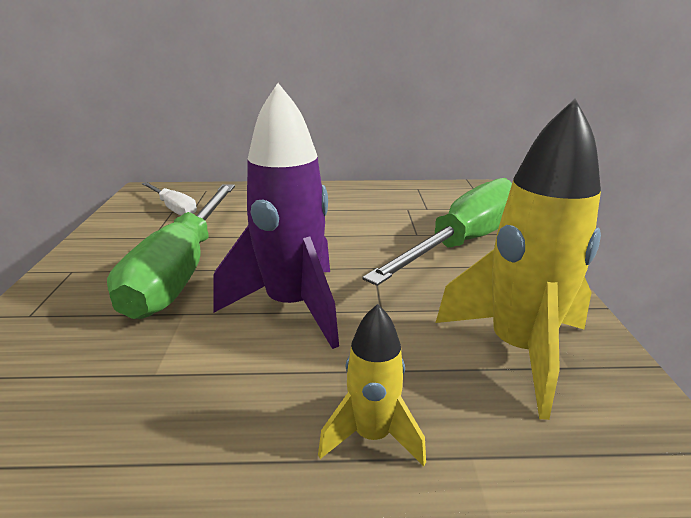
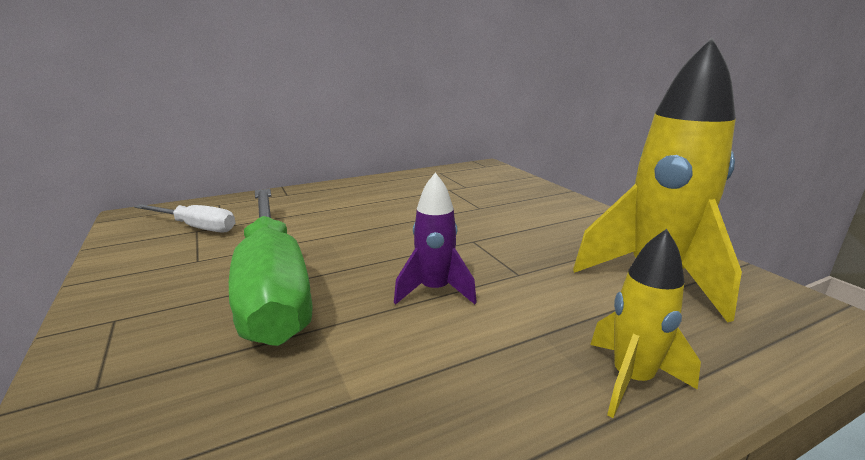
camera: 25 degrees left, 5 degrees down
purple rocket [213,83,339,349] -> purple rocket [394,173,477,305], size x0.53
green screwdriver [362,178,512,286] -> none

